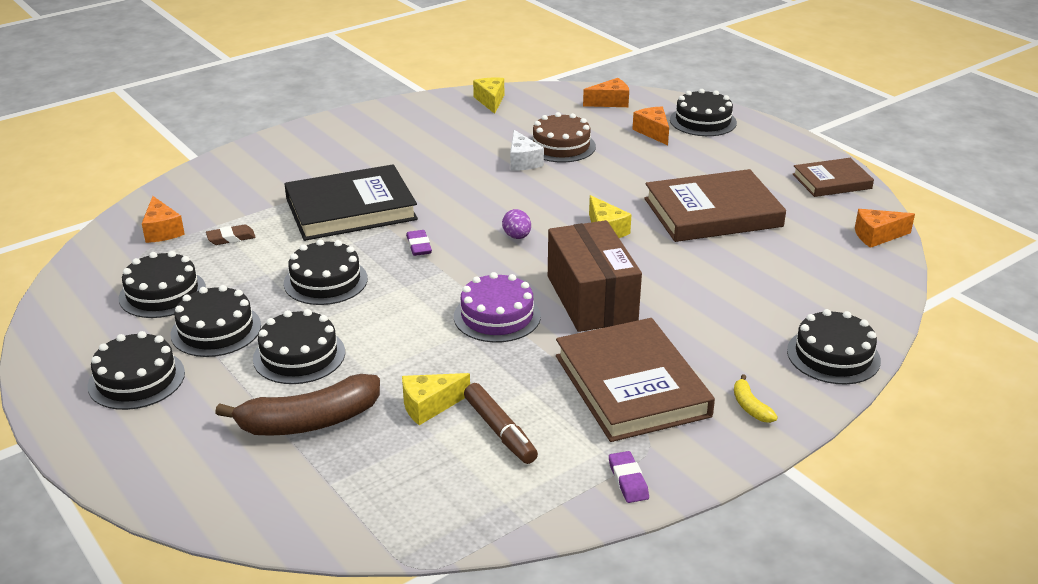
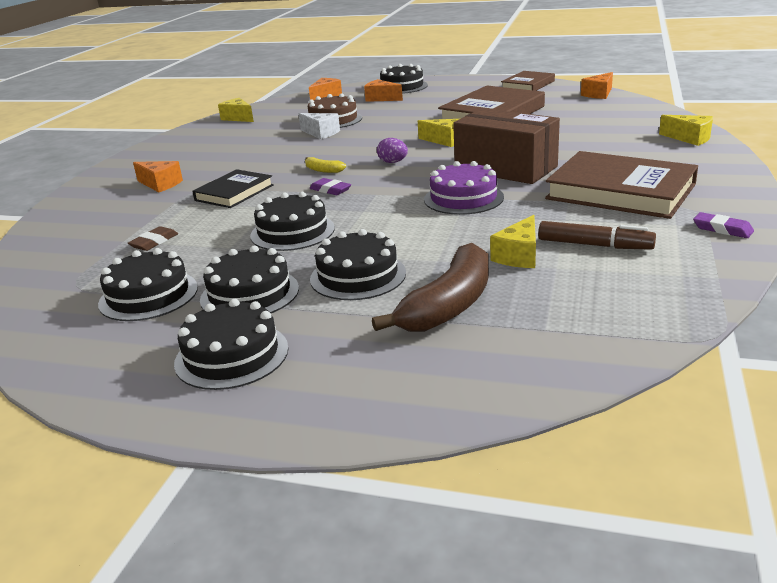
camera: 35 degrees left, 5 degrees down
orange cheese [142,196,185,243] -> orange cheese moved to [133,161,183,192]
black book [284,164,418,241] -> black book [192,169,274,208], size x0.58
yellow banana [734,374,778,423] -> yellow banana moved to [305,157,346,173]
black cake [787,309,881,384] -> yellow cheese [659,115,713,146]

